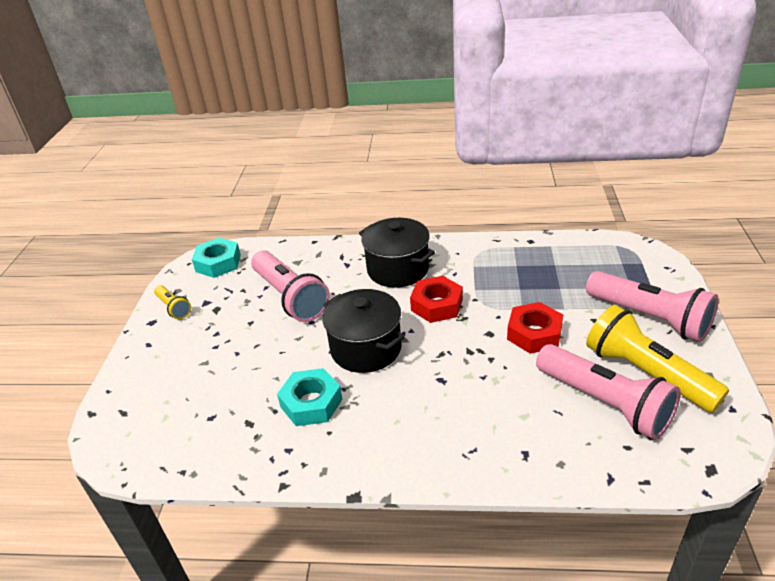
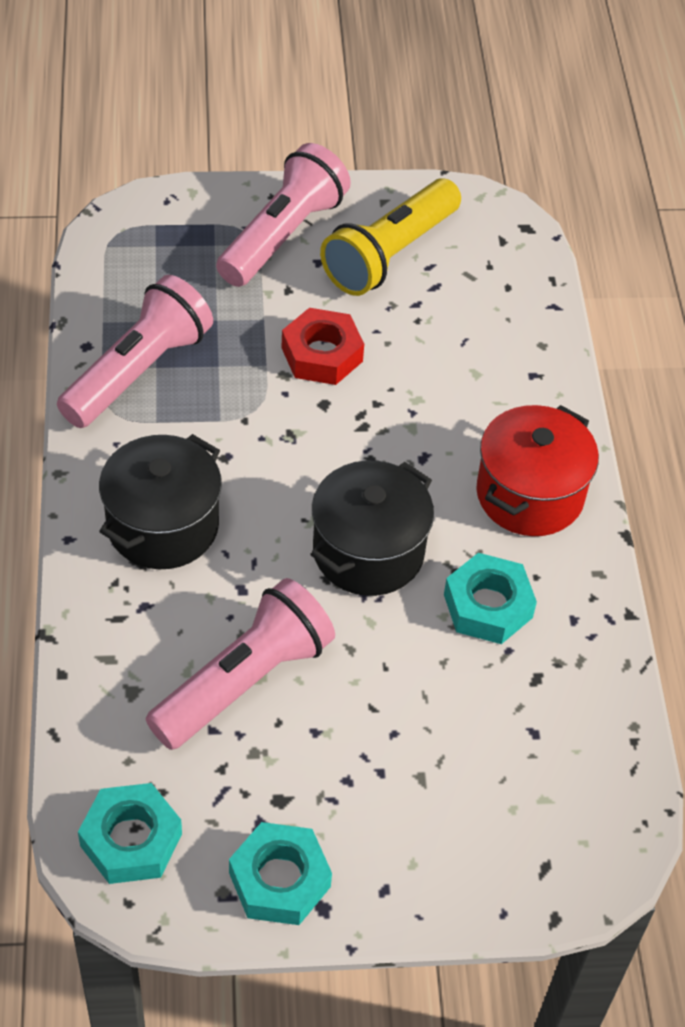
camera: 105 degrees left, 15 degrees up
yellow flashlight [154,285,191,319] -> turquoise nut [229,822,332,925]
red nut [410,276,463,323] -> none
pink flashlight [536,344,681,440] -> pink flashlight moved to [57,275,213,428]
none -> red pot [476,405,599,536]

